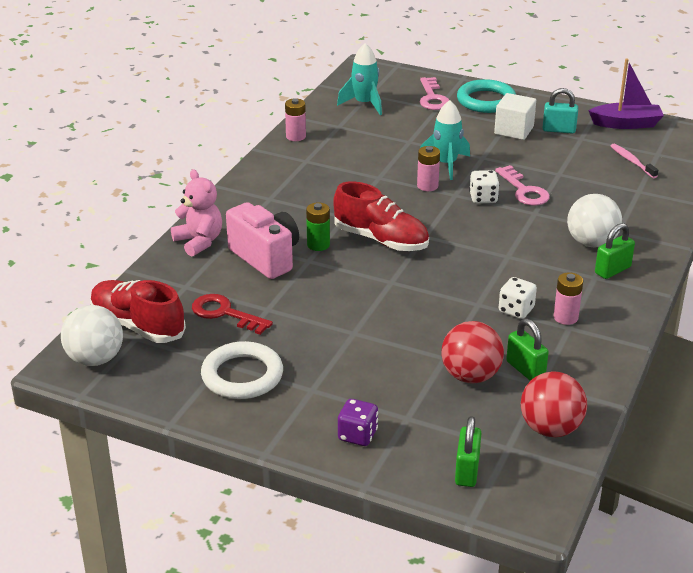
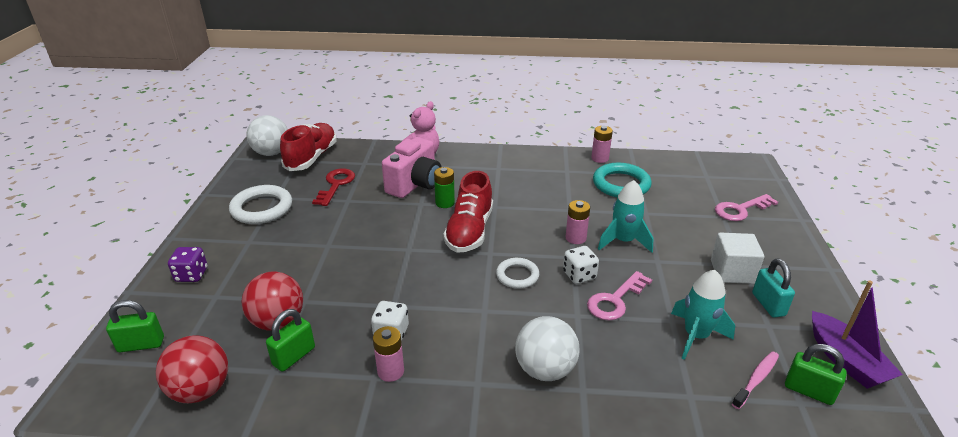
camera: 70 degrees right, 0 degrees up
turquoise rocket [337,43,382,115] -> turquoise rocket moved to [671,269,735,360]
turquoise ring [457,79,516,113] -> turquoise ring moved to [593,163,652,197]
green padlock [595,223,635,279] -> green padlock moved to [785,344,847,405]
none -> white ring [496,258,539,289]

